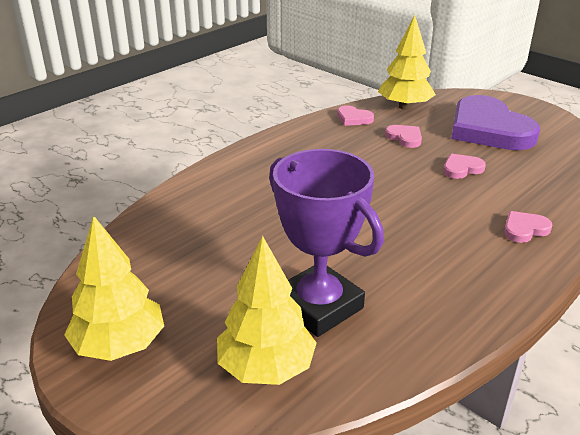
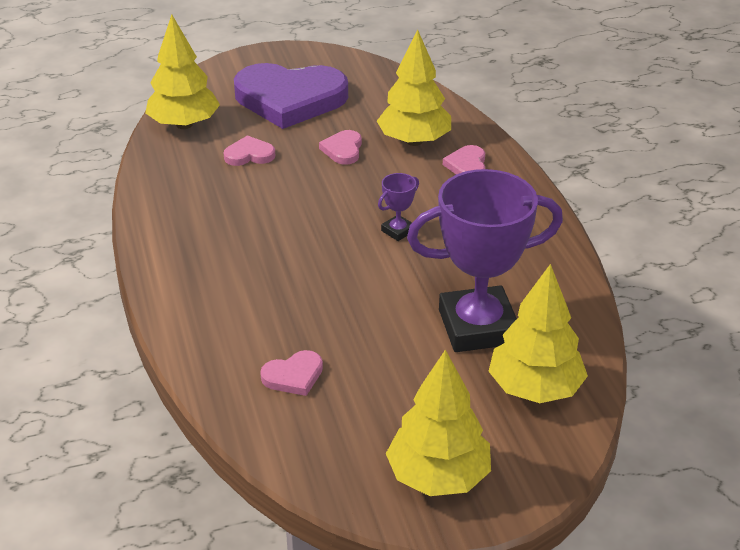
camera: 60 degrees left, 5 degrees up
pink heart [337,105,374,126] -> pink heart moved to [260,350,323,396]
none -> yellow tree [377,29,451,146]
none -> purple trophy [378,173,419,241]

